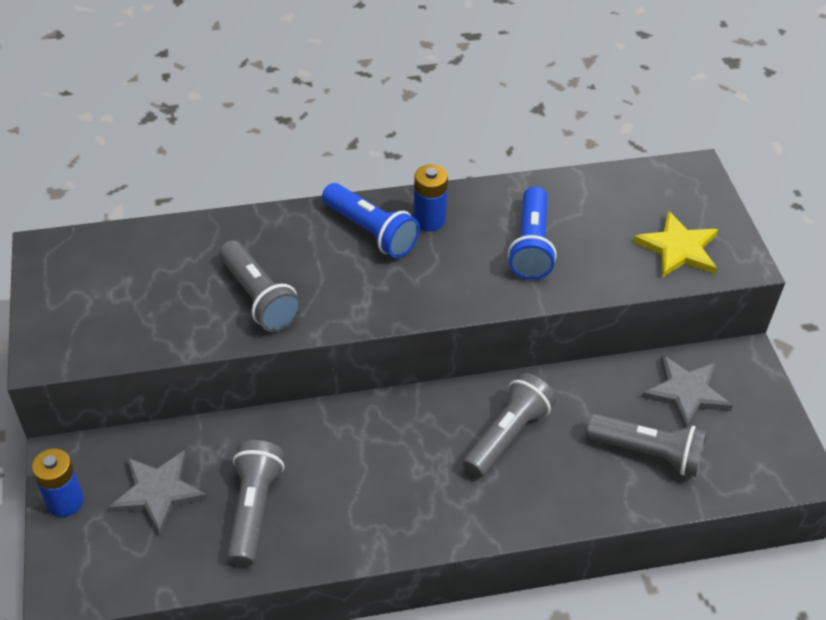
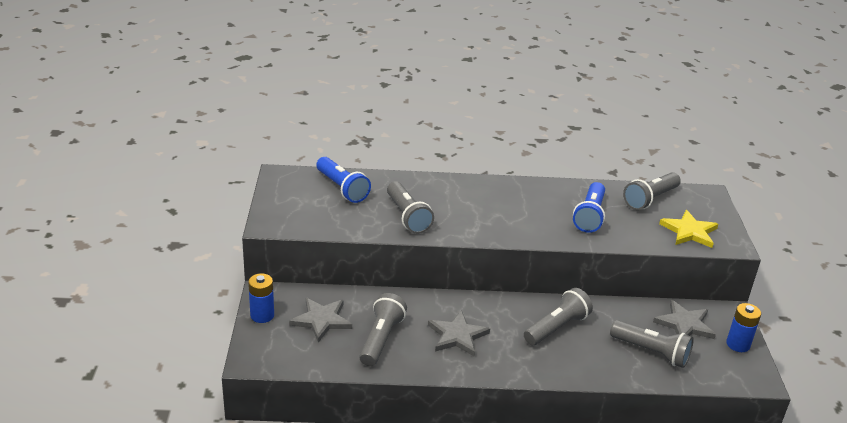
camera: 10 degrees right, 15 degrees down
blue flashlight [322,183,420,258] -> blue flashlight moved to [316,157,371,203]
blue battery [413,164,448,231] -> blue battery moved to [726,303,761,352]
none -> grey star [428,310,490,357]
none -> grey flashlight [623,172,681,210]

